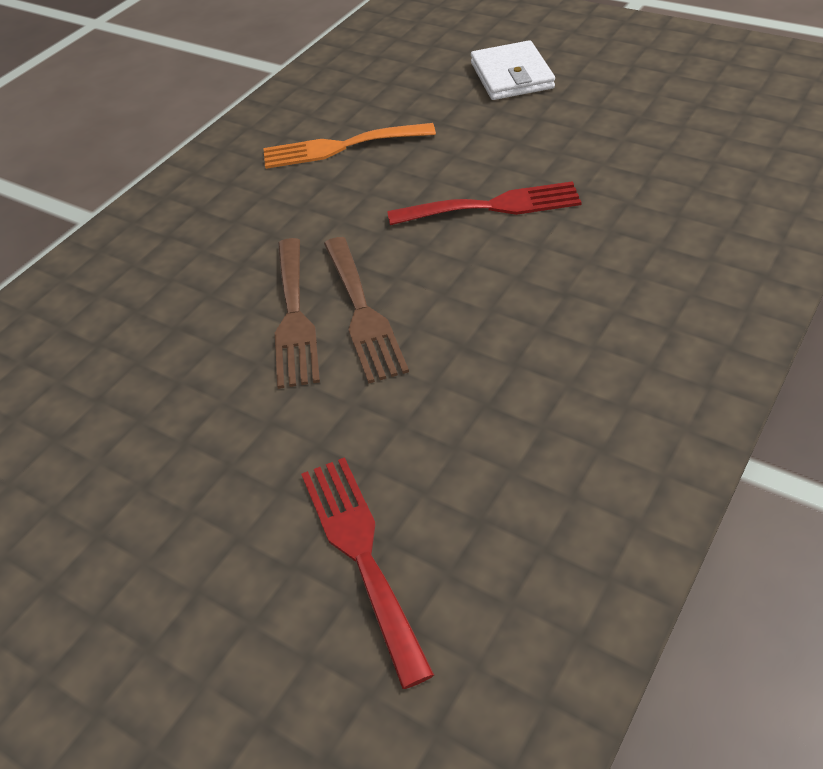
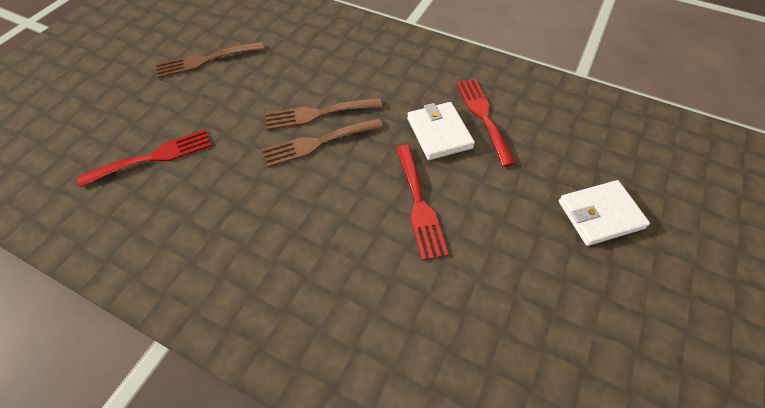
camera: 80 degrees right, 10 degrees up
orange fork [263,123,436,169] -> red fork [456,79,516,167]
none -> brown fork [156,41,264,78]
none -> white wallet [407,102,475,160]

